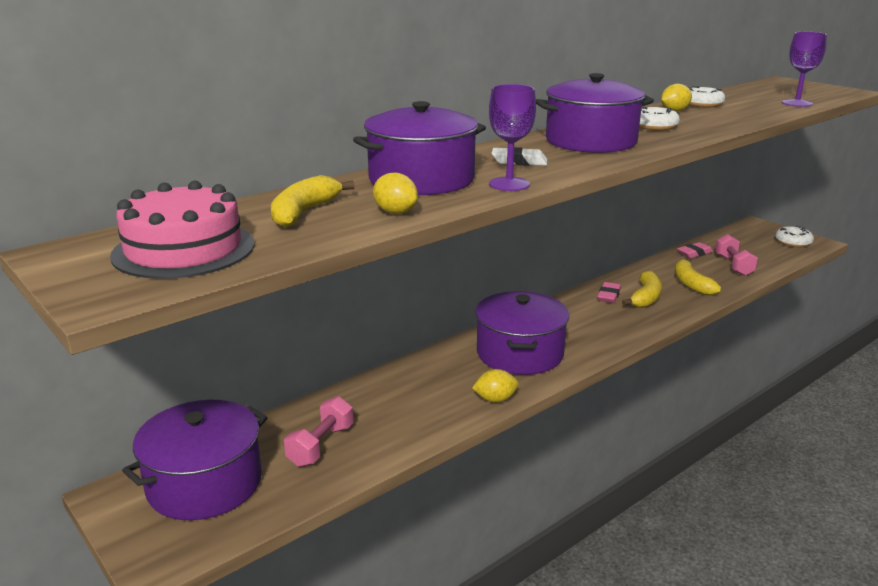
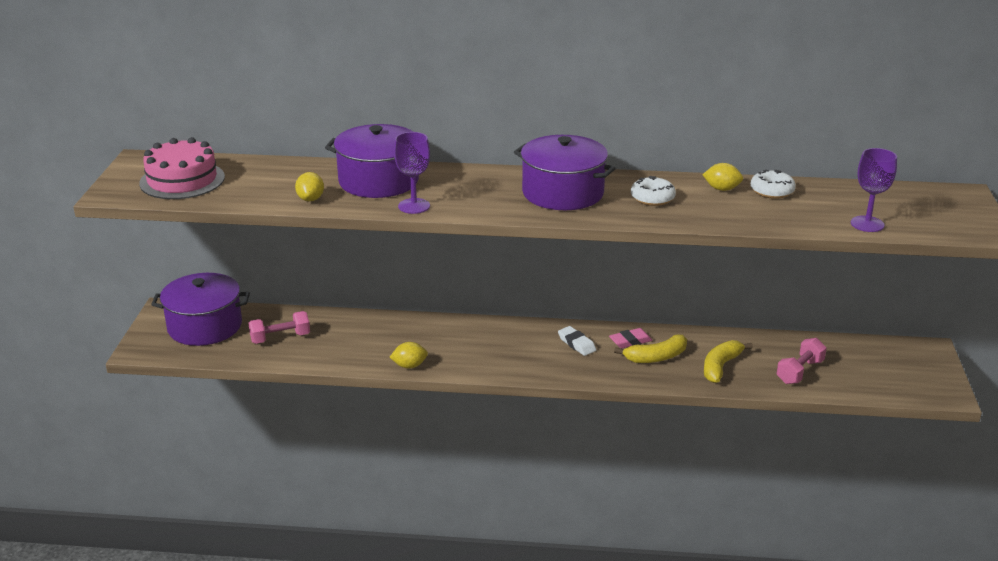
camera: 45 degrees right, 5 degrees up
yellow banana [271,175,355,227] -> none
yellow lemon [472,369,519,402] -> yellow lemon turned 45 degrees counterclockwise [390,342,428,369]
purple pot [475,291,569,375] -> none
white eraser [491,147,547,166] -> white eraser moved to [558,326,596,356]
pink eraser [677,242,713,258] -> none
white donut [775,226,814,247] -> none

